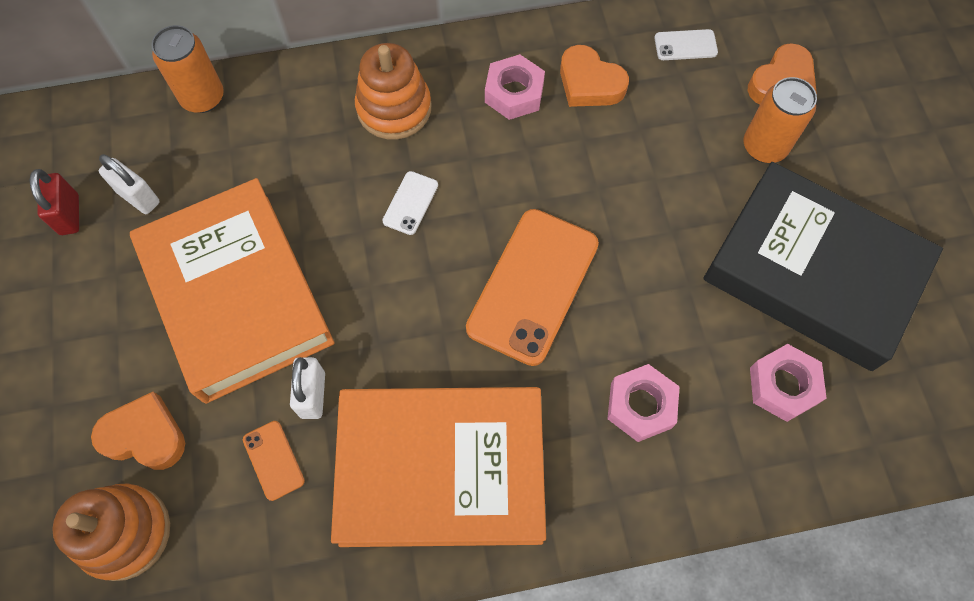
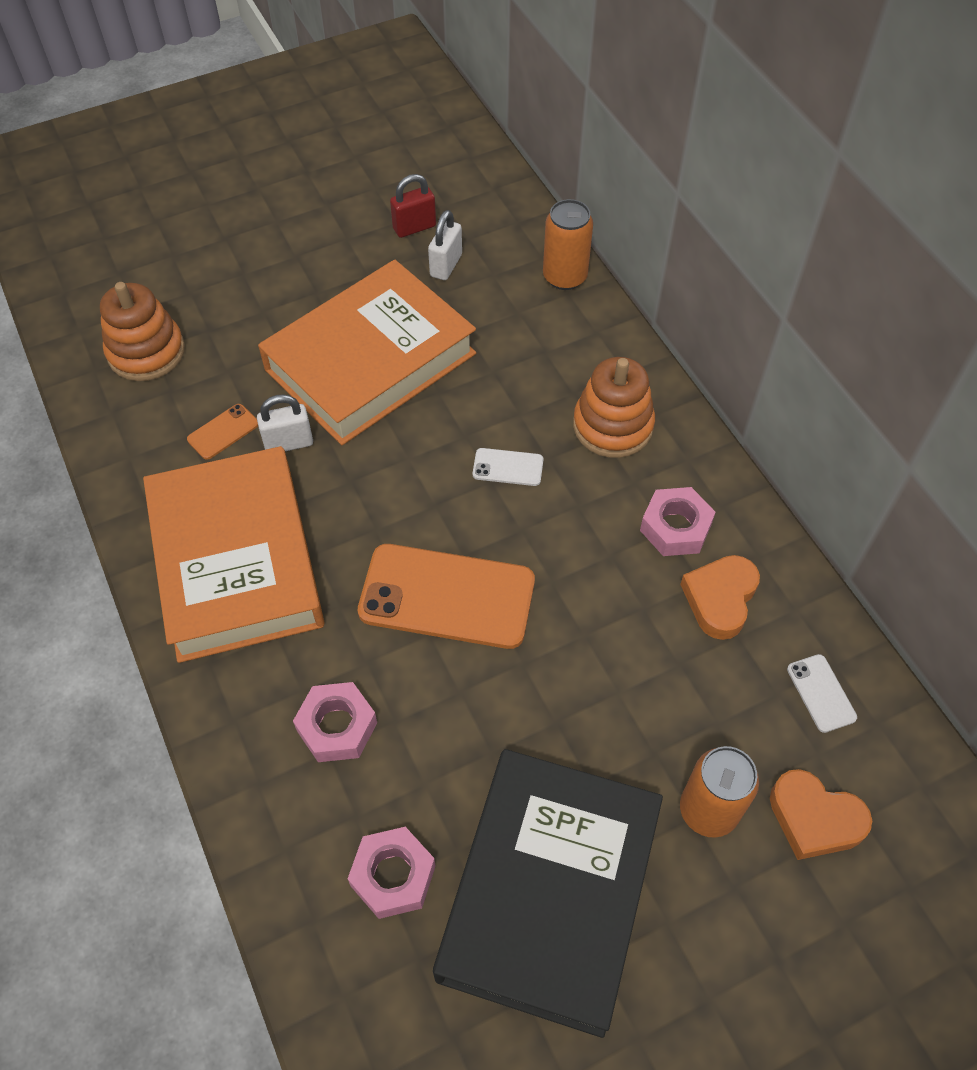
camera: 75 degrees right, 10 degrees down
orange heart [91,392,185,470] -> none

